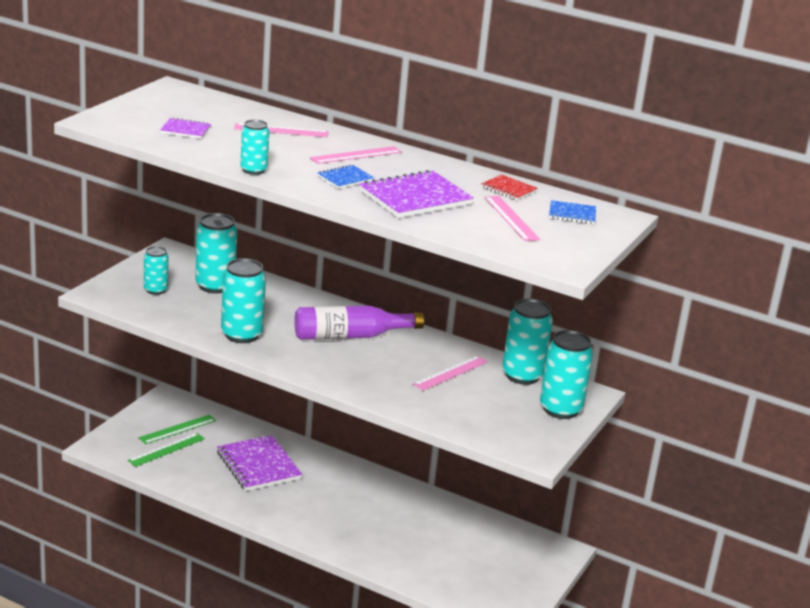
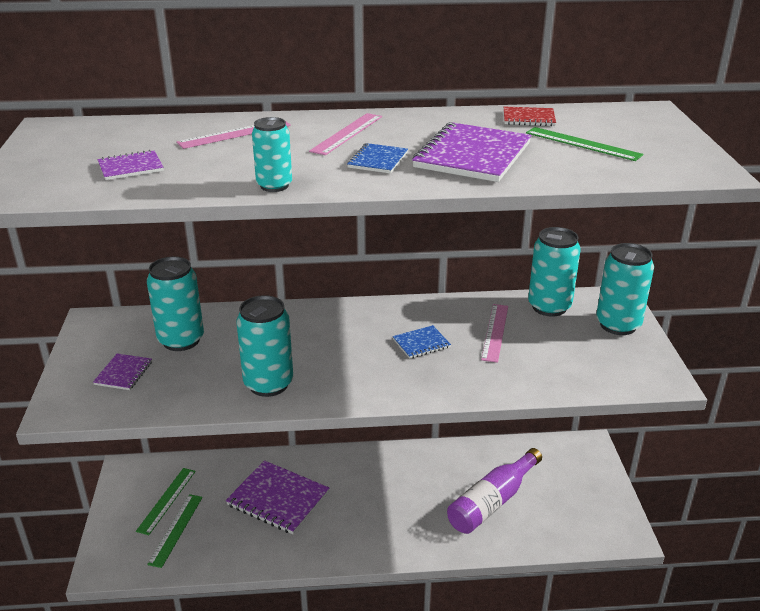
camera: 30 degrees left, 5 degrees up
turquoise can [144,246,169,295] -> purple notebook [93,354,152,390]
purple bottle [294,306,424,340] -> purple bottle moved to [447,448,542,534]
pink ruler [484,196,540,241] -> green ruler [526,127,643,161]
blue notebook [549,200,596,224] -> blue notebook moved to [393,325,451,359]

